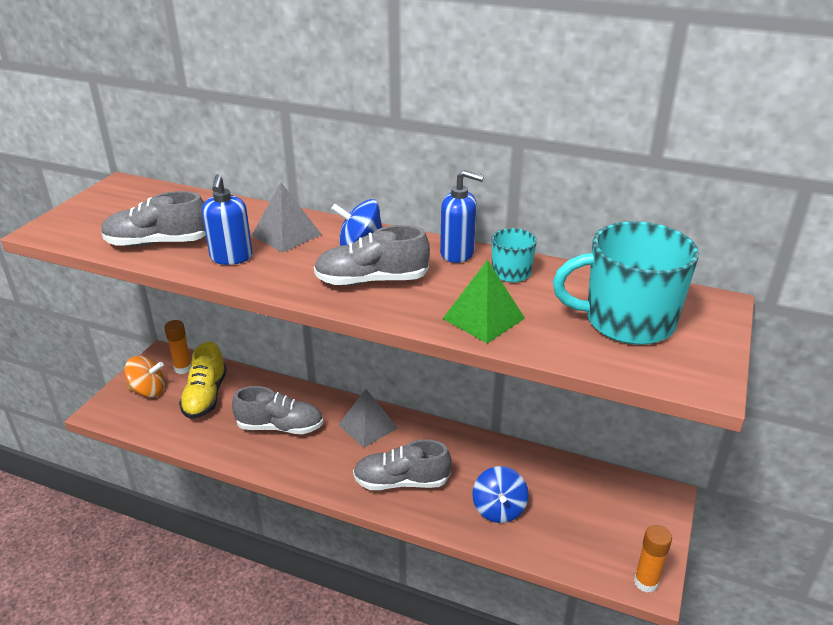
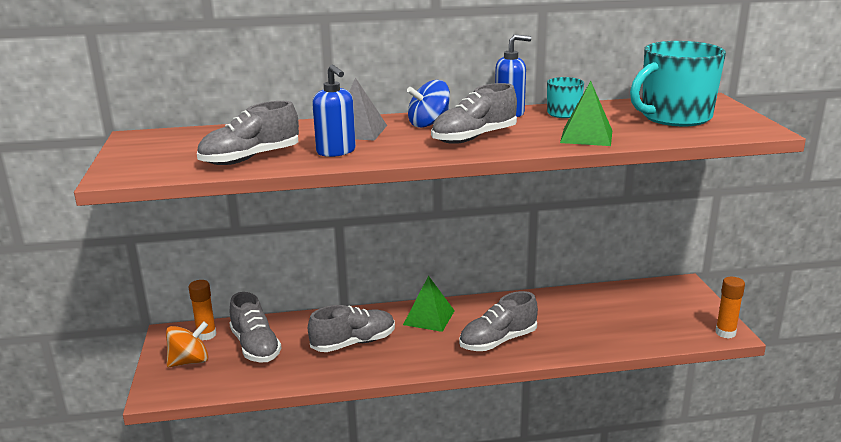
camera: 30 degrees left, 10 degrees down
yellow shoe [179,342,227,419] -> grey shoe [229,292,281,363]
grey pyramid [338,389,397,448] -> green pyramid [403,276,455,332]
blue spinning top [472,466,529,523] -> none

